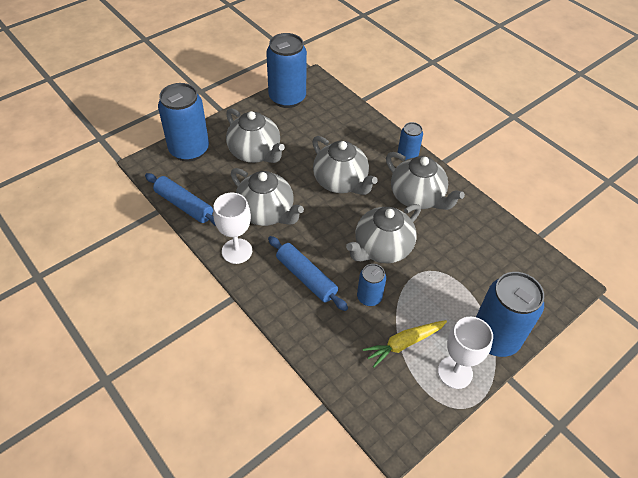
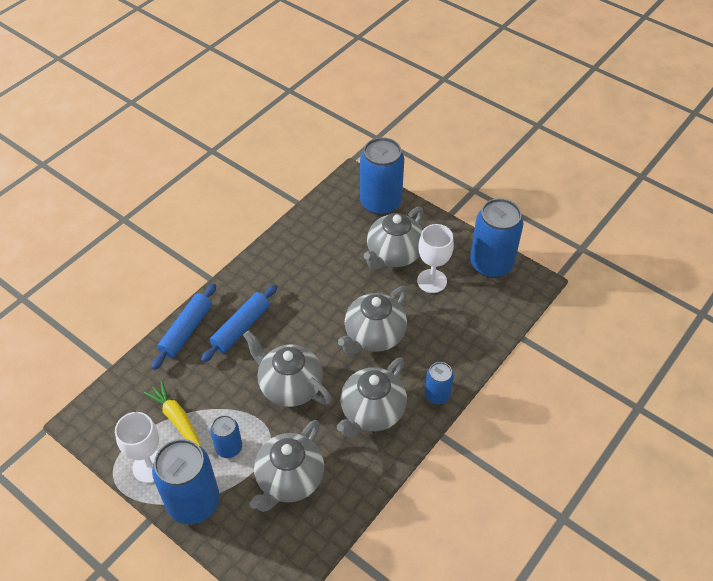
camera: 80 degrees right, 0 degrees up
blue rolling pin [145,173,216,226] -> blue rolling pin moved to [151,283,216,370]
white goblet [213,193,252,264] -> white goblet moved to [417,224,454,293]
grey teapot [231,168,304,226] -> grey teapot moved to [250,420,324,512]
blue can [357,264,386,306] -> blue can moved to [210,415,242,458]

